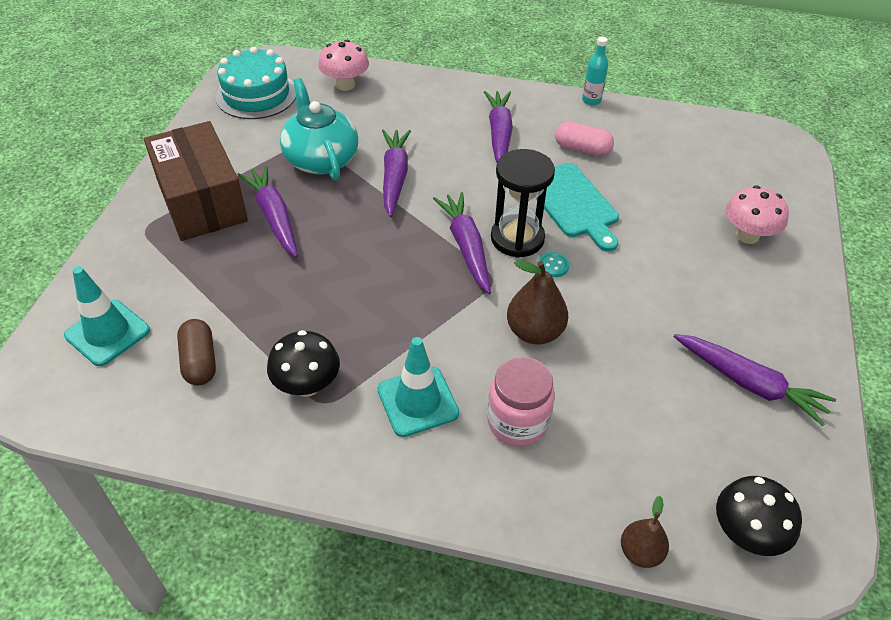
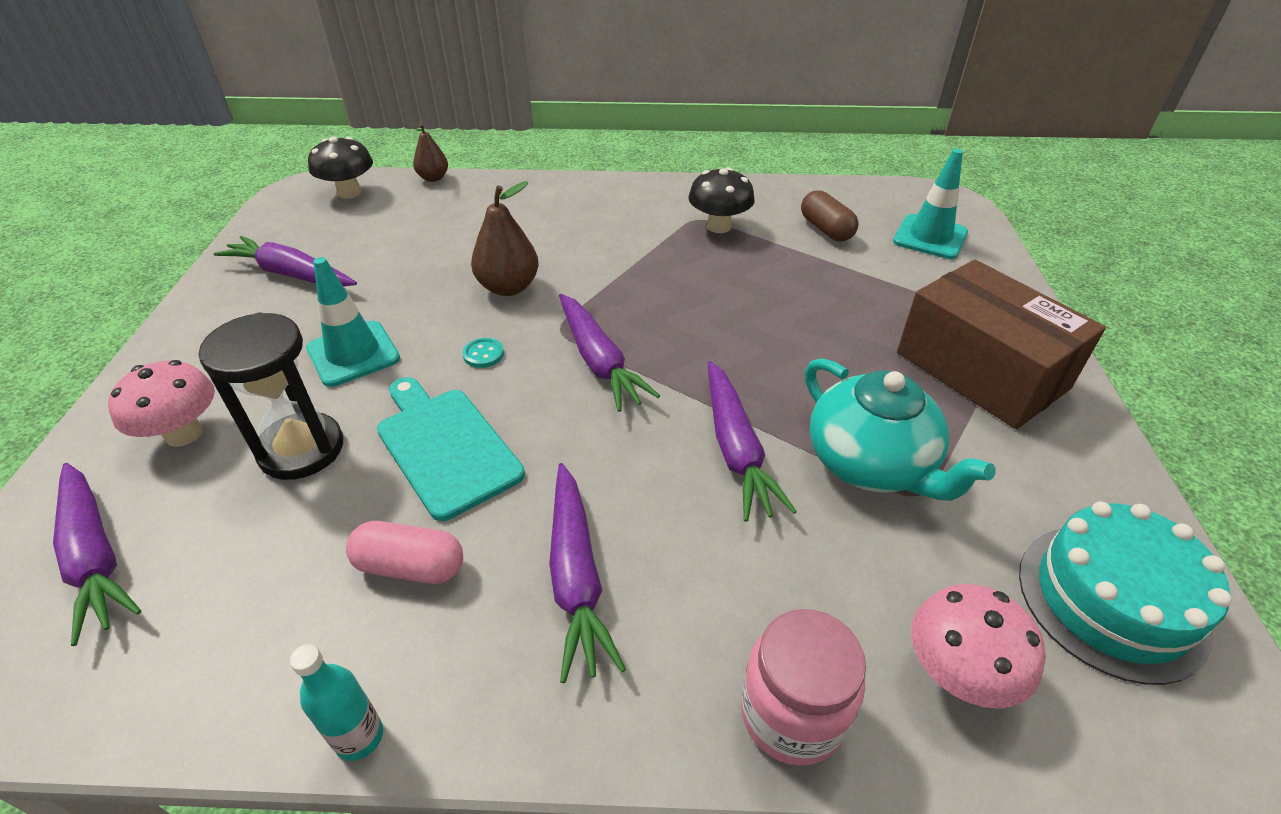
camera: 170 degrees right, 5 degrees down
purple carrot [238,166,298,257] -> purple carrot moved to [53,463,141,646]
turquoise traffic cone [378,337,459,437] -> turquoise traffic cone moved to [306,257,400,387]
pink jar [487,357,555,446] -> pink jar moved to [741,609,866,766]
black hourglass [491,149,555,258] -> black hourglass moved to [199,312,343,480]

